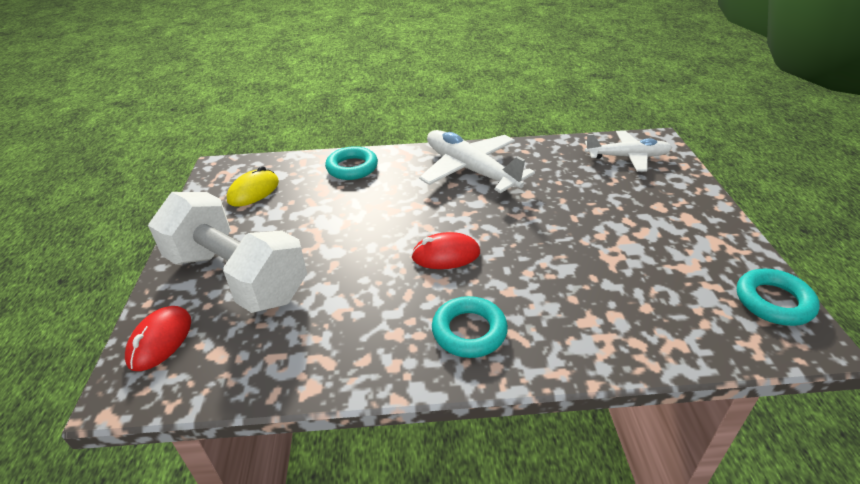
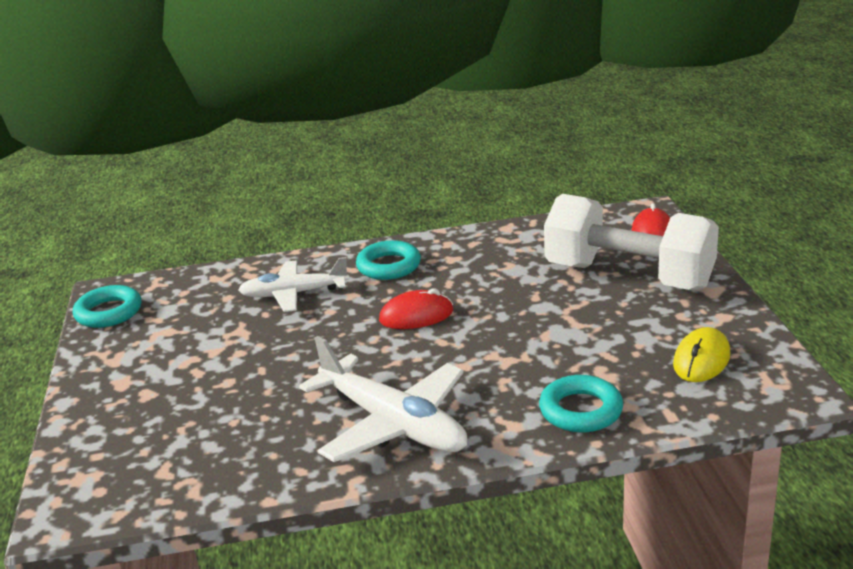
camera: 175 degrees right, 10 degrees down
white plane [584,131,672,172] -> white plane moved to [238,257,349,312]

